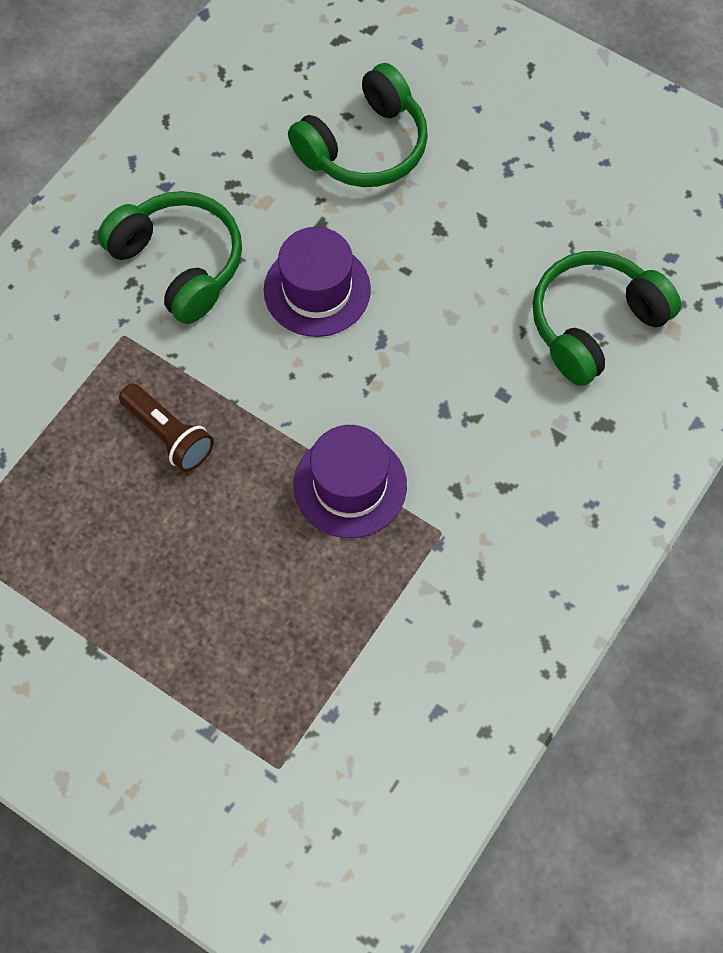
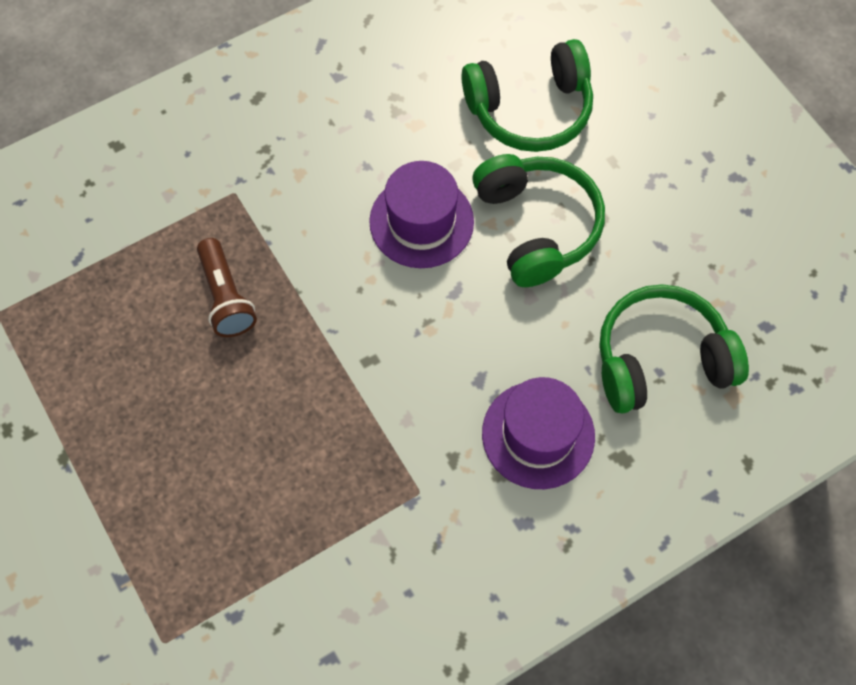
camera: 25 degrees right, 0 degrees up
green headphones [98,191,242,324] -> green headphones moved to [472,154,605,287]
purple hat [294,425,407,538] -> purple hat moved to [482,377,595,489]

